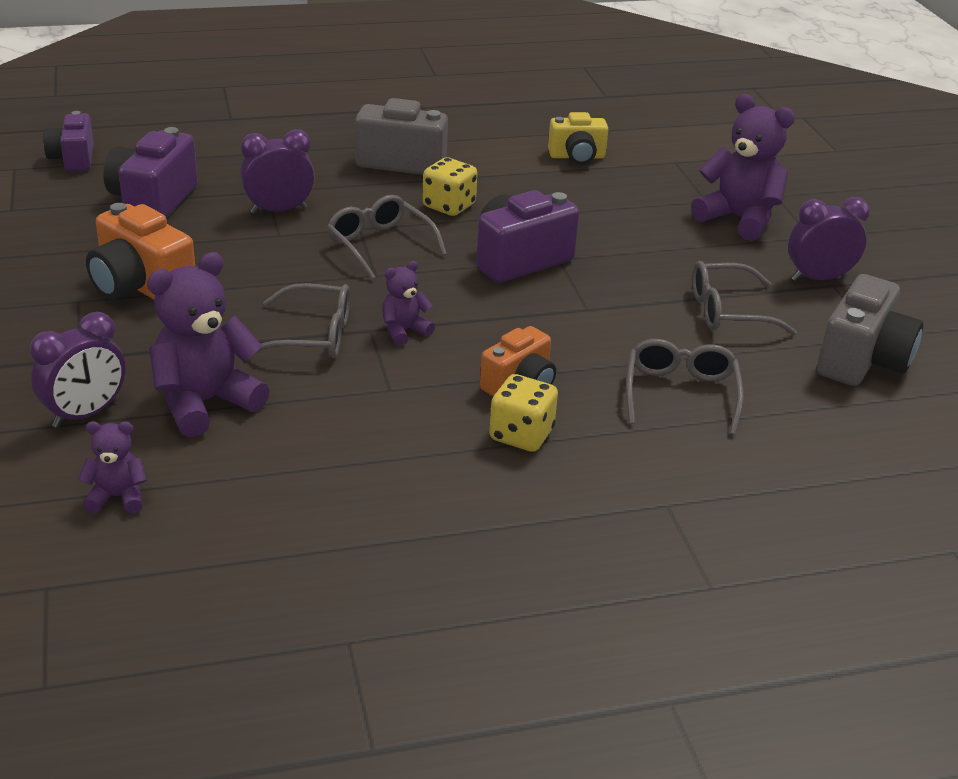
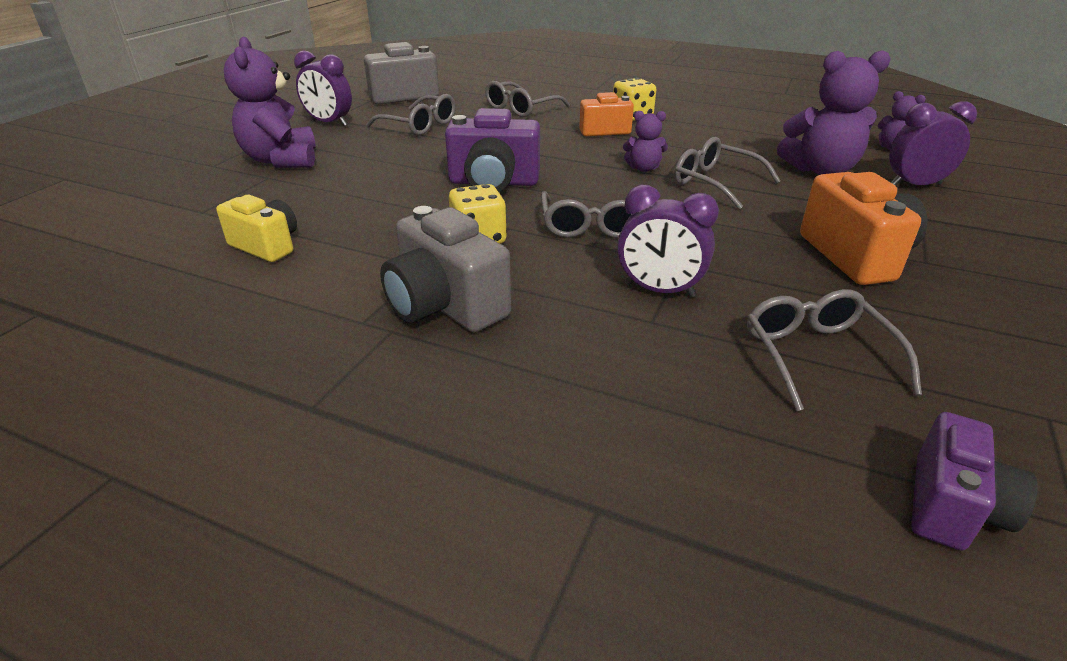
camera: 140 degrees left, 0 degrees up
purple camera [103,127,198,218] -> grey glasses [747,289,922,411]

